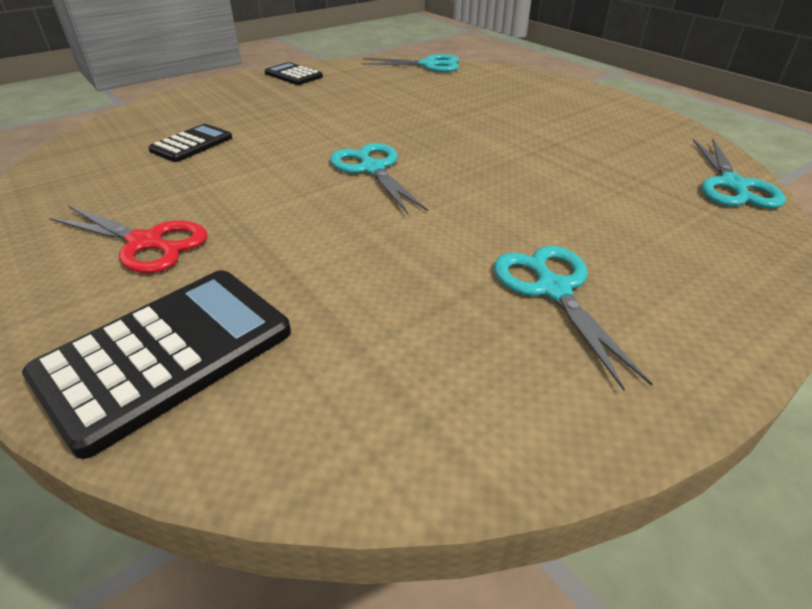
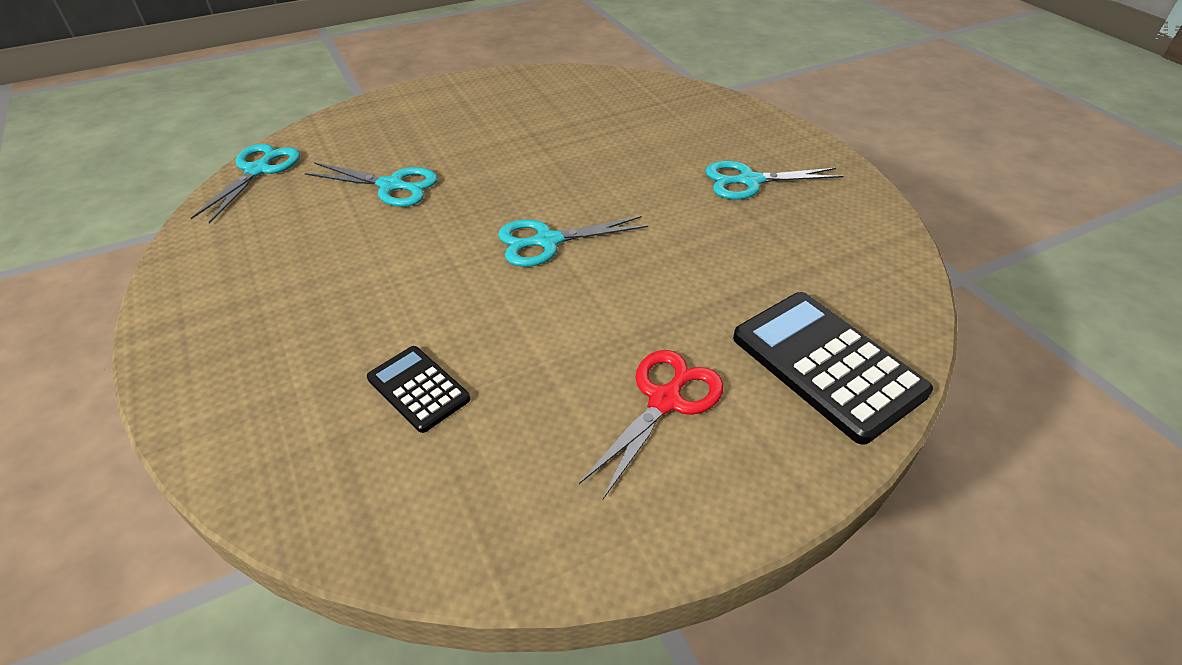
camera: 80 degrees left, 5 degrees up
black calculator [265,62,323,85] -> none
turquoise scissors [693,138,786,209] -> turquoise scissors moved to [305,162,438,207]

